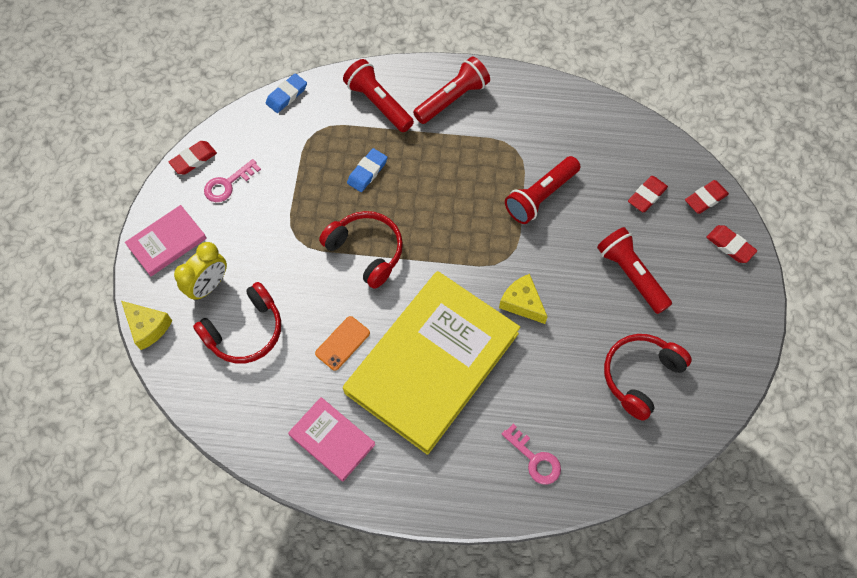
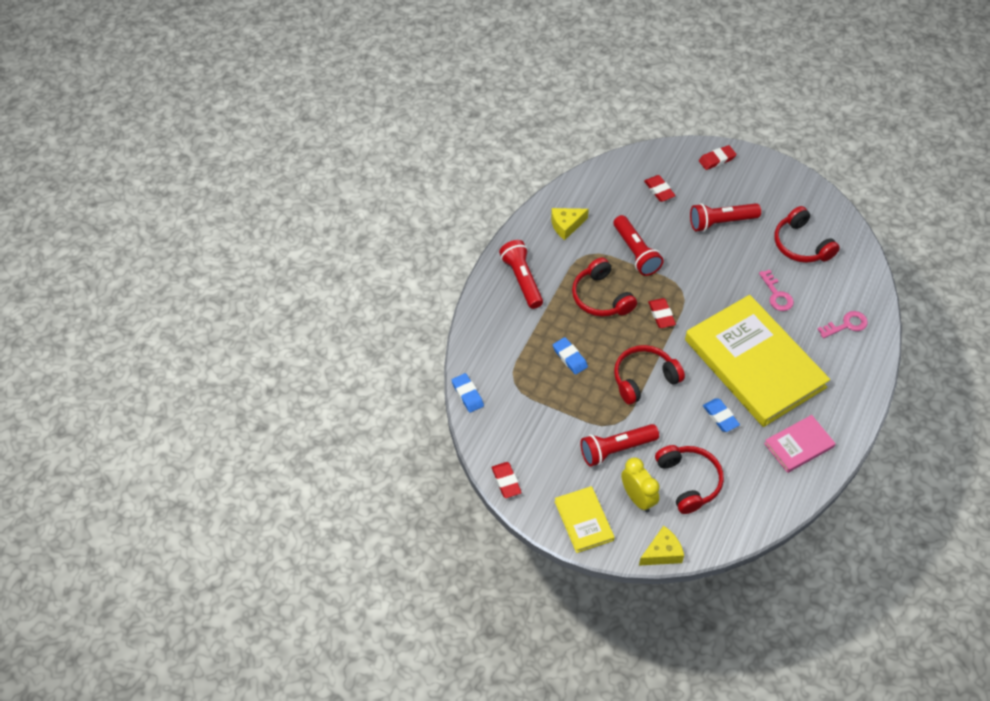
camera: 70 degrees left, 10 degrees down
pink book [125,205,207,276] -> yellow book [554,486,615,553]
pink key [204,159,261,202] -> pink key moved to [759,269,794,311]
orange phone [315,316,370,371] -> blue eraser [703,398,740,432]
red flashlight [343,59,414,132] -> red flashlight moved to [580,424,659,467]
yellow cheese [499,274,548,324] -> yellow cheese moved to [551,208,589,240]
red eraser [685,180,729,214] -> red eraser moved to [648,298,676,328]
none -> red headphones [572,257,637,317]

